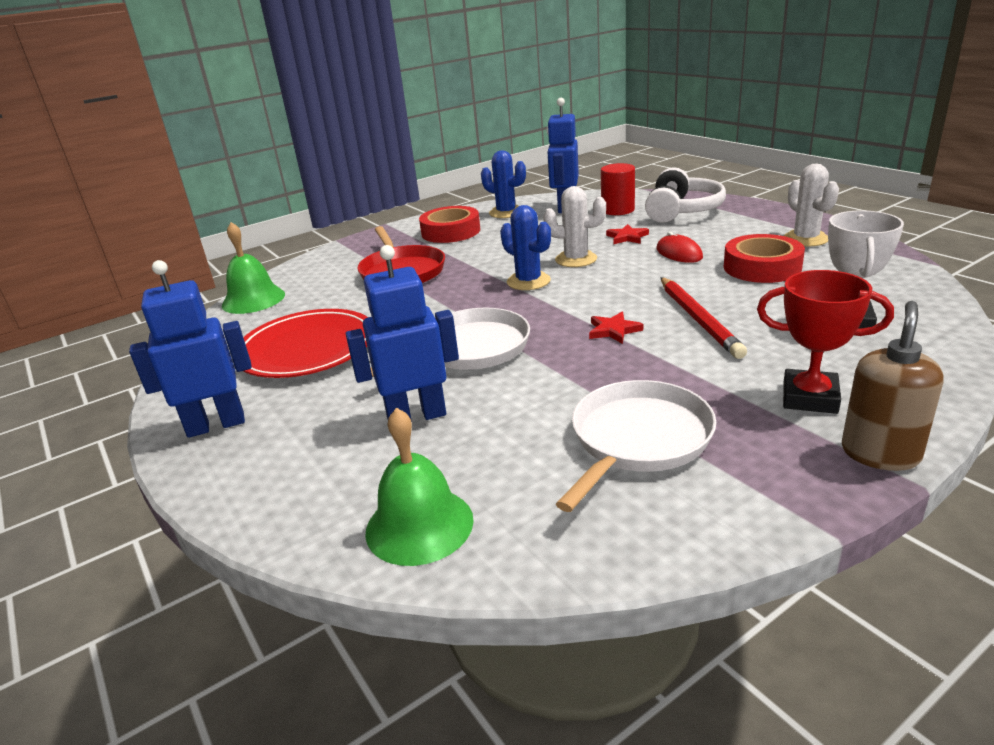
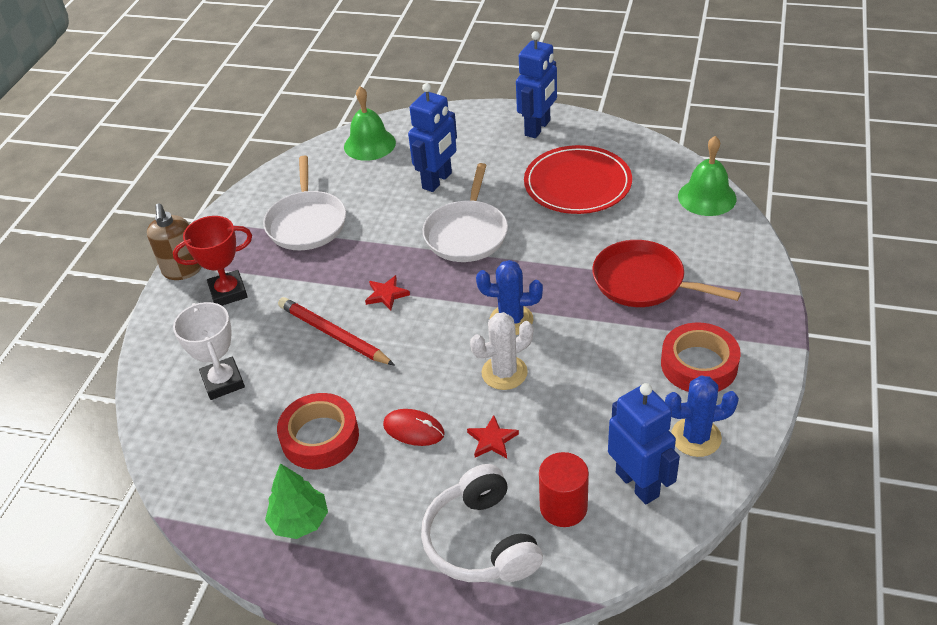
camera: 140 degrees right, 15 degrees up
white cactus [784,164,839,247] -> green tree [265,463,328,539]

